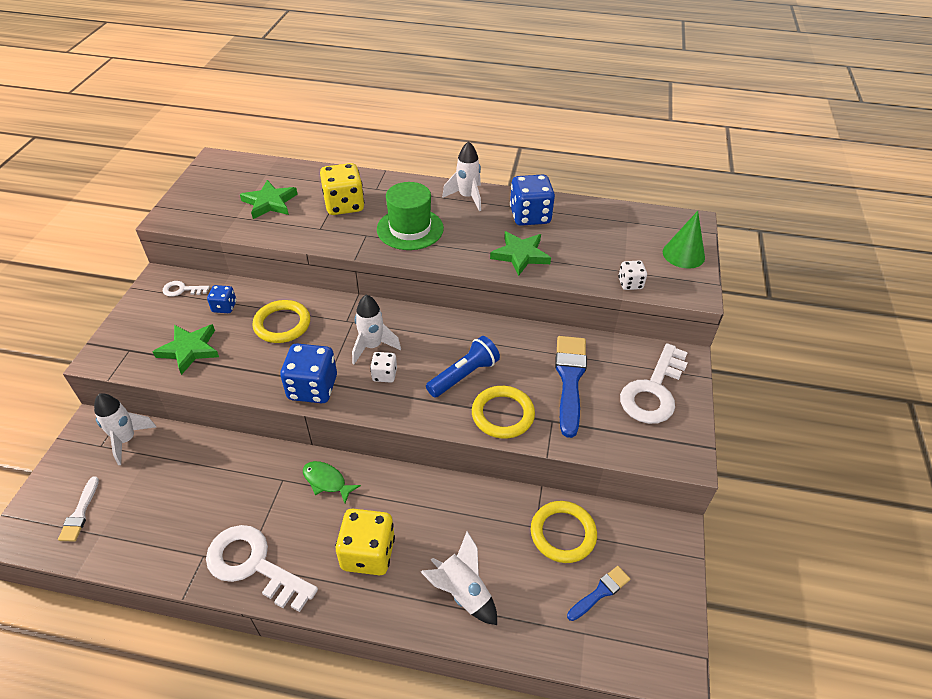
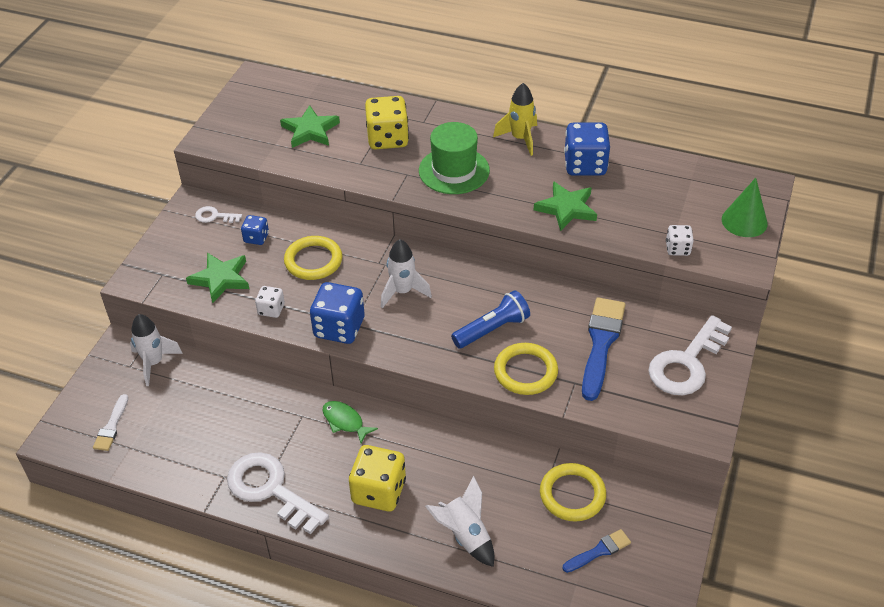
camera: 10 degrees right, 0 degrees up
white dice [370,352,397,383] -> white dice moved to [255,286,285,318]
white rocket [442,141,481,211] -> yellow rocket [493,83,537,156]

